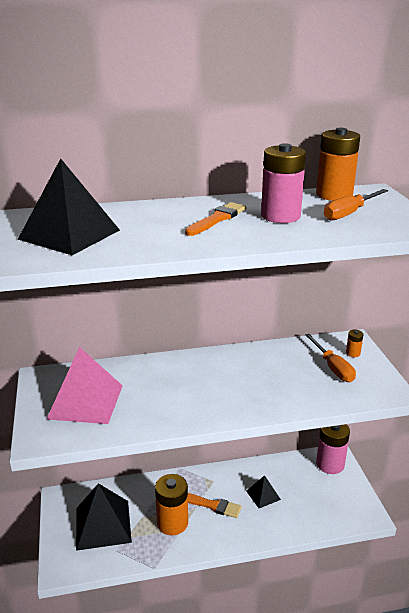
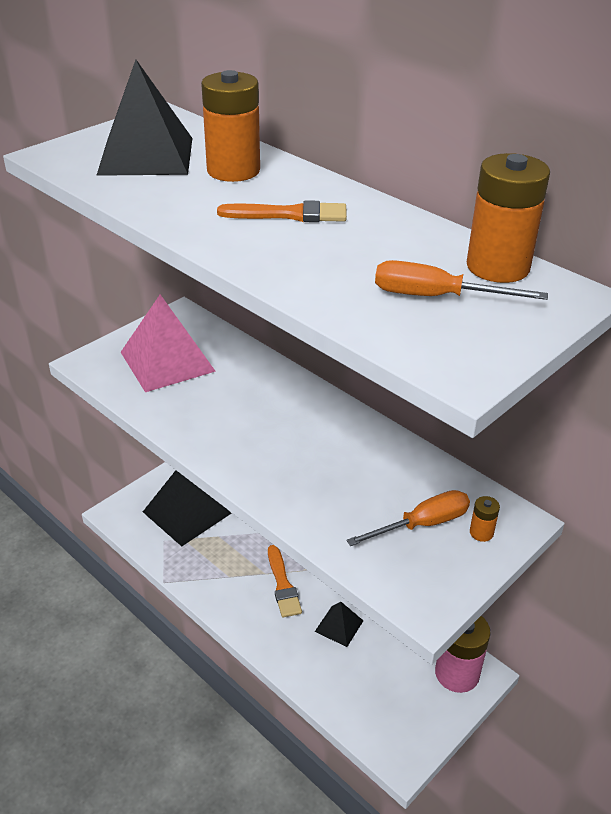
camera: 55 degrees right, 10 degrees up
orange battery [155,474,188,535] -> orange battery moved to [201,70,260,182]
pink battery [261,143,306,223] -> none
orange screwdriver [305,334,356,382] -> orange screwdriver turned 150 degrees counterclockwise [346,490,470,546]

